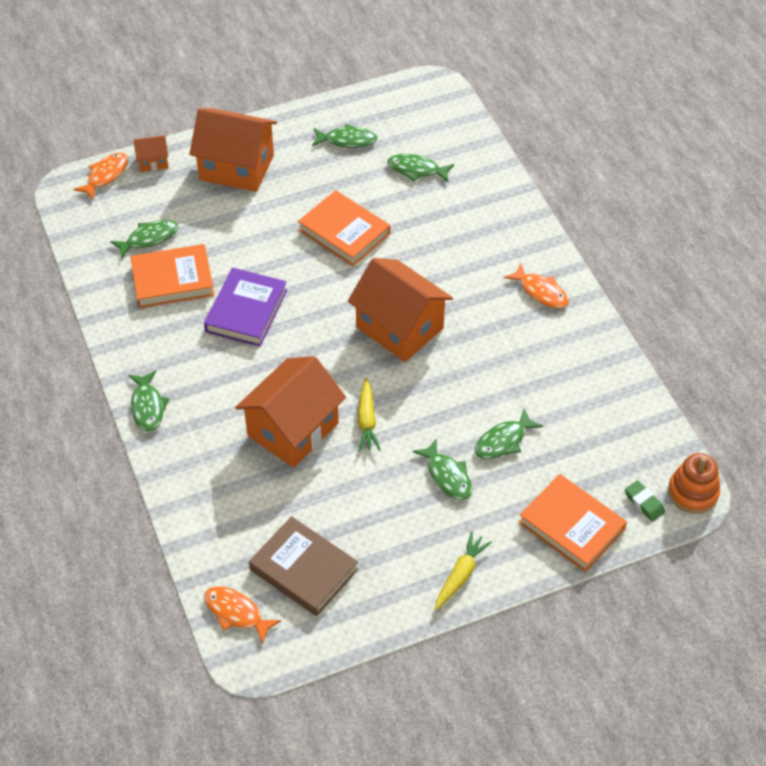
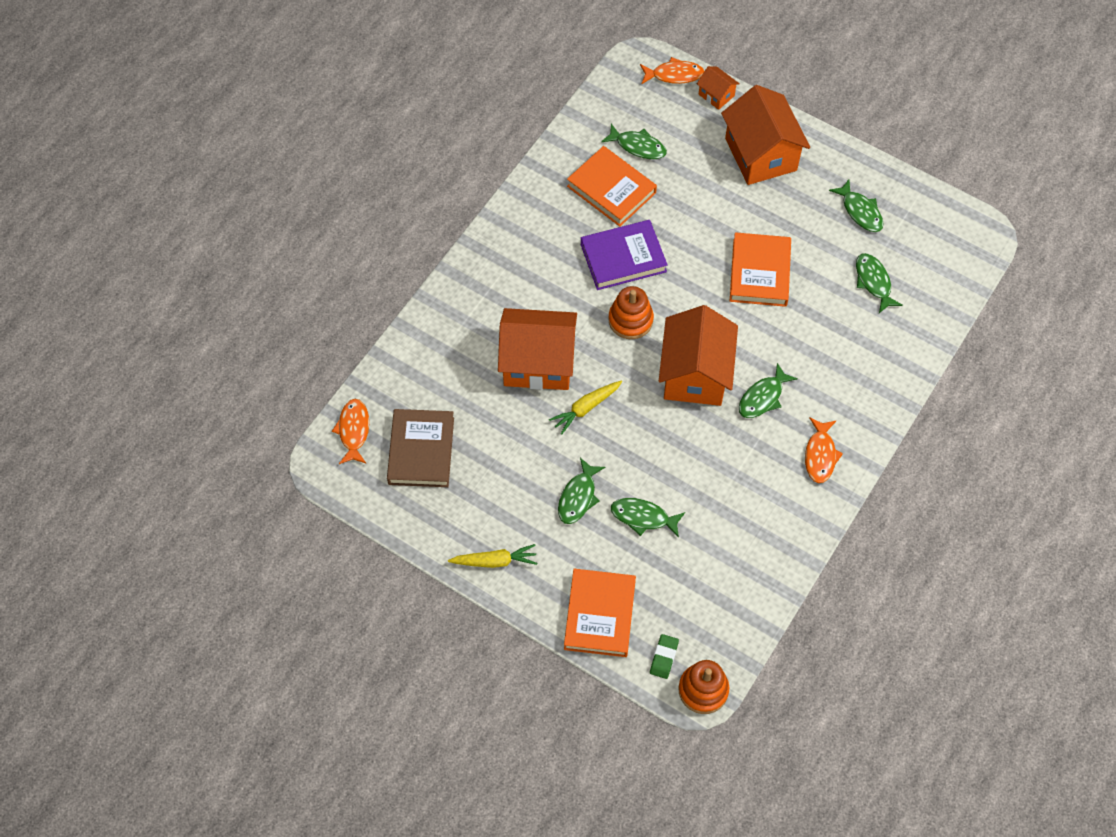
camera: 55 degrees right, 10 degrees up
green fish [128,371,169,432] -> green fish moved to [739,363,798,418]
none -> orange stacking toy [608,286,654,339]

